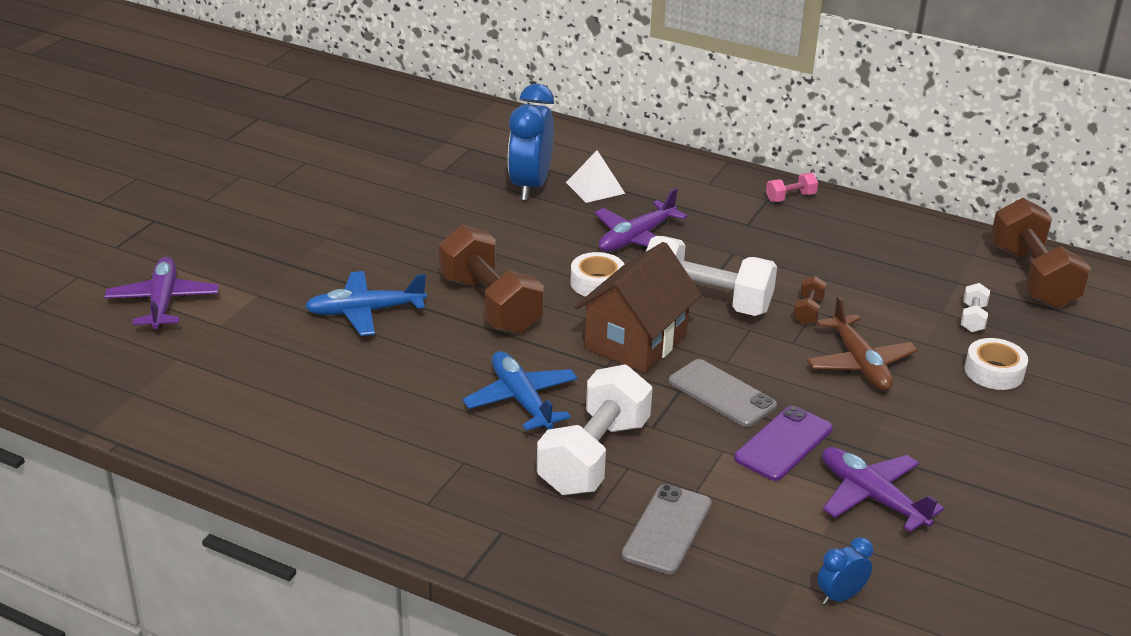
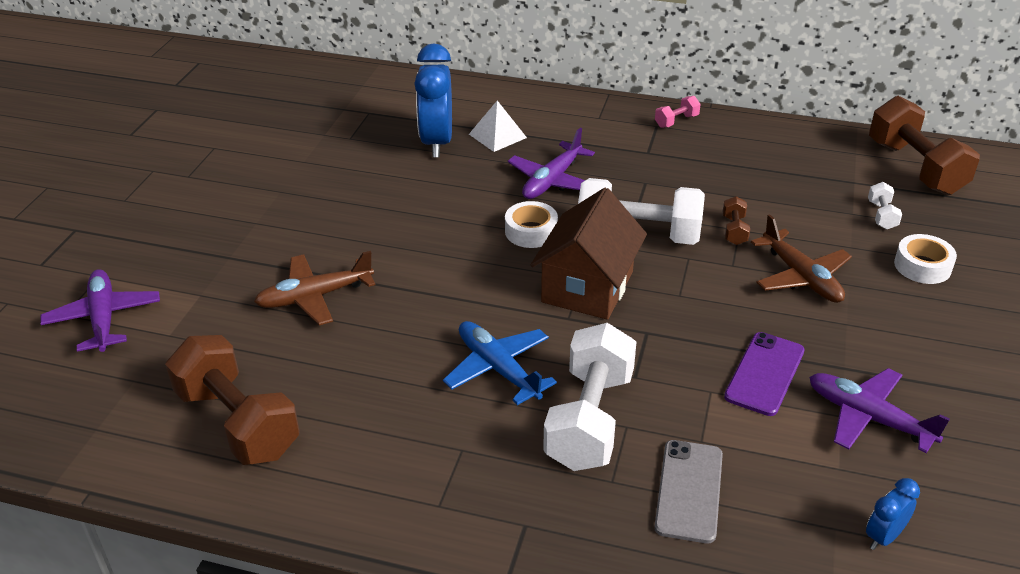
camera: 10 degrees left, 5 degrees up
blue plane [305,271,427,336] -> brown plane [254,251,375,325]
brown dumbbell [439,225,544,334] -> brown dumbbell moved to [165,335,300,465]
grey phone [669,359,777,427] -> none

